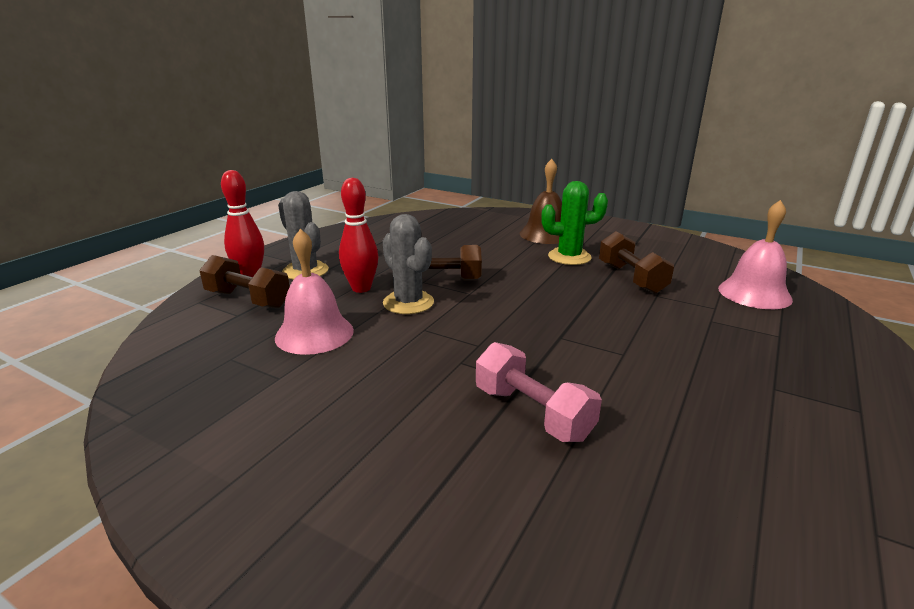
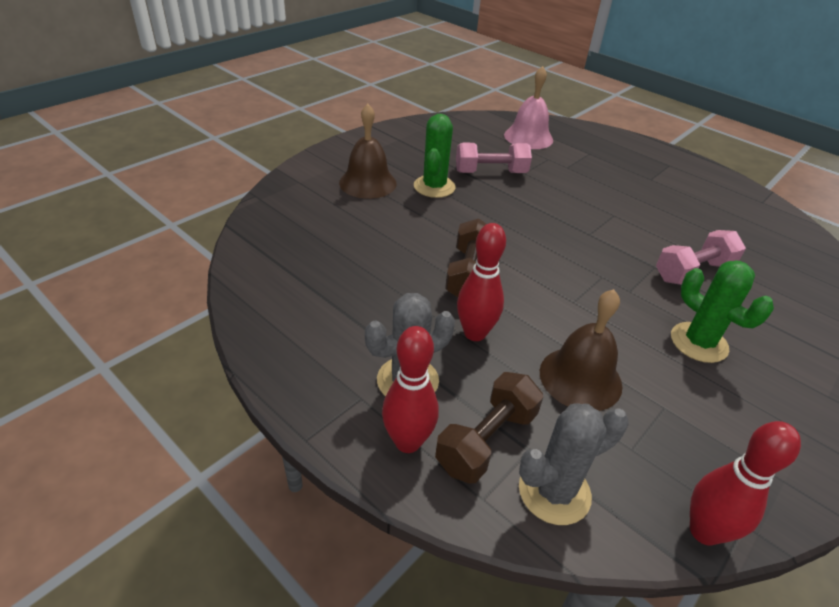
camera: 80 degrees left, 15 degrees up
pink bell [275,229,354,355] -> brown bell [540,289,622,411]
grey cactus [383,214,434,314] -> grey cactus moved to [519,403,629,525]
brown dumbbell [599,231,674,294] -> pink dumbbell [456,143,532,173]
none -> green cactus [671,260,774,363]
none -> red bowling pin [690,421,801,546]

